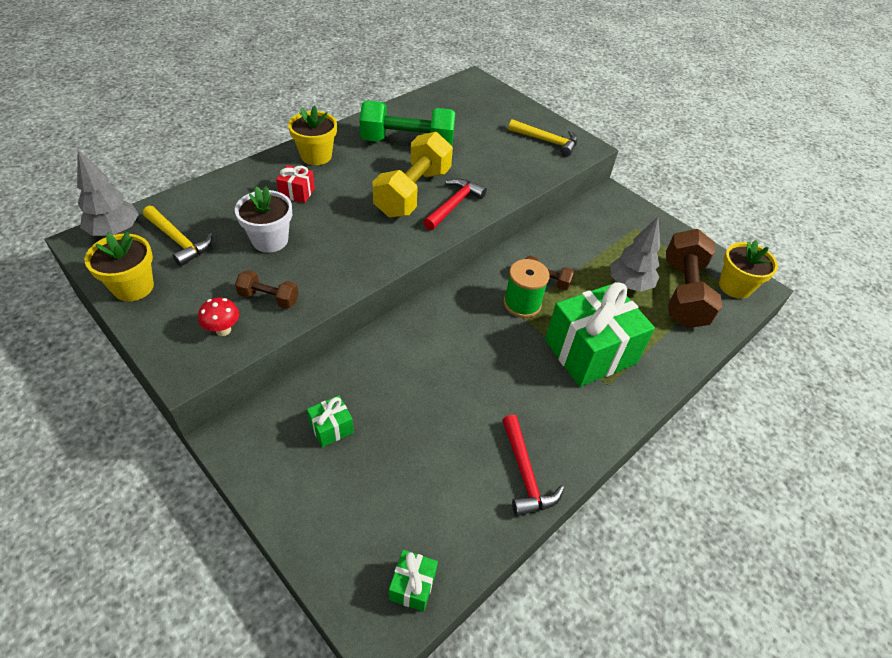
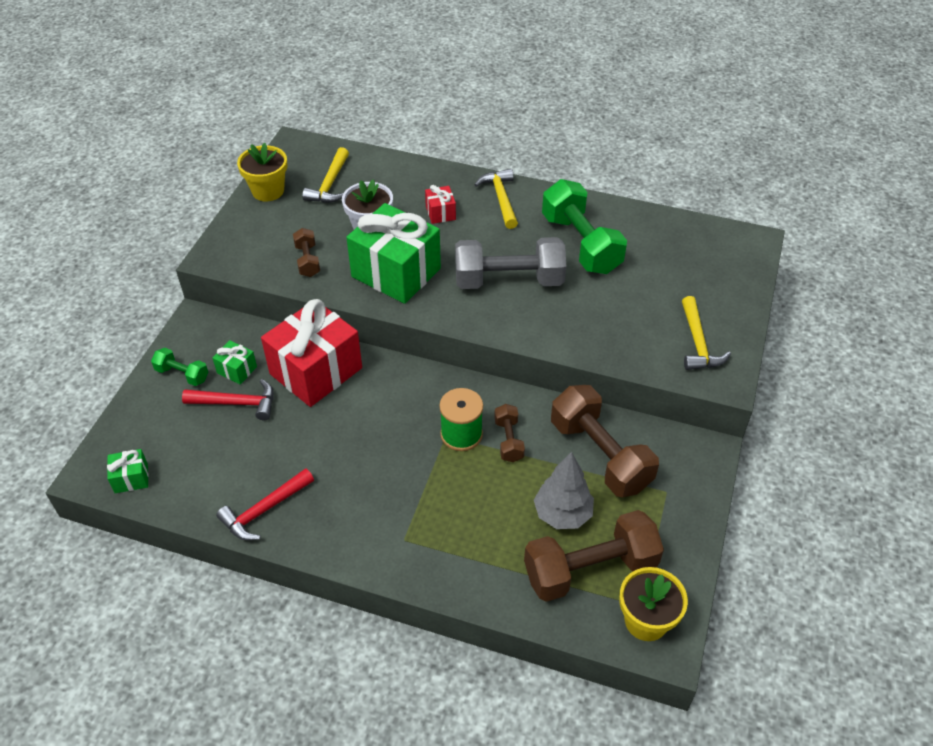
camera: 65 degrees right, 0 degrees up
grey tree [77,150,139,236] -> none
red mushroom [198,297,239,336] -> none
yellow flower pot [288,105,337,165] -> yellow hammer [474,169,518,229]
yellow dumbbell [372,132,453,218] -> grey dumbbell [455,237,566,289]
red hammer [423,178,487,230] -> red hammer moved to [182,379,274,420]
green gift [545,282,655,387] -> green gift moved to [346,203,441,304]
none -> green dumbbell [151,348,208,386]
none -> red gift [261,299,362,407]
none -> brown dumbbell [551,385,659,497]

